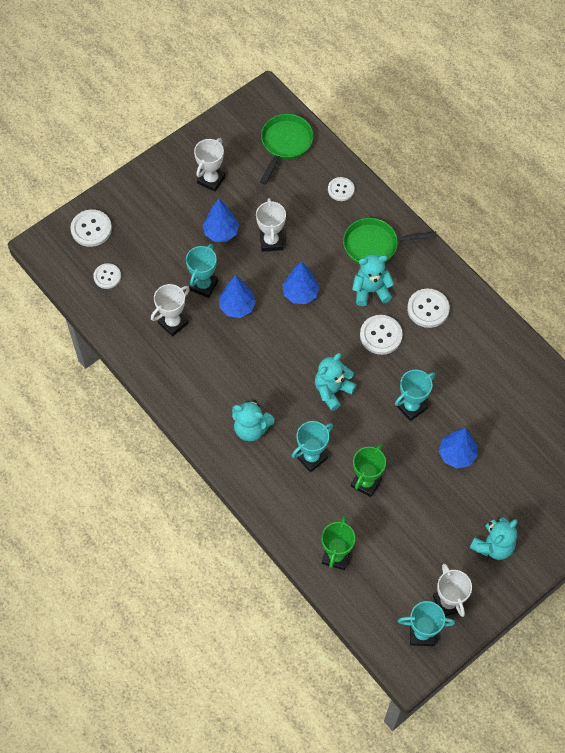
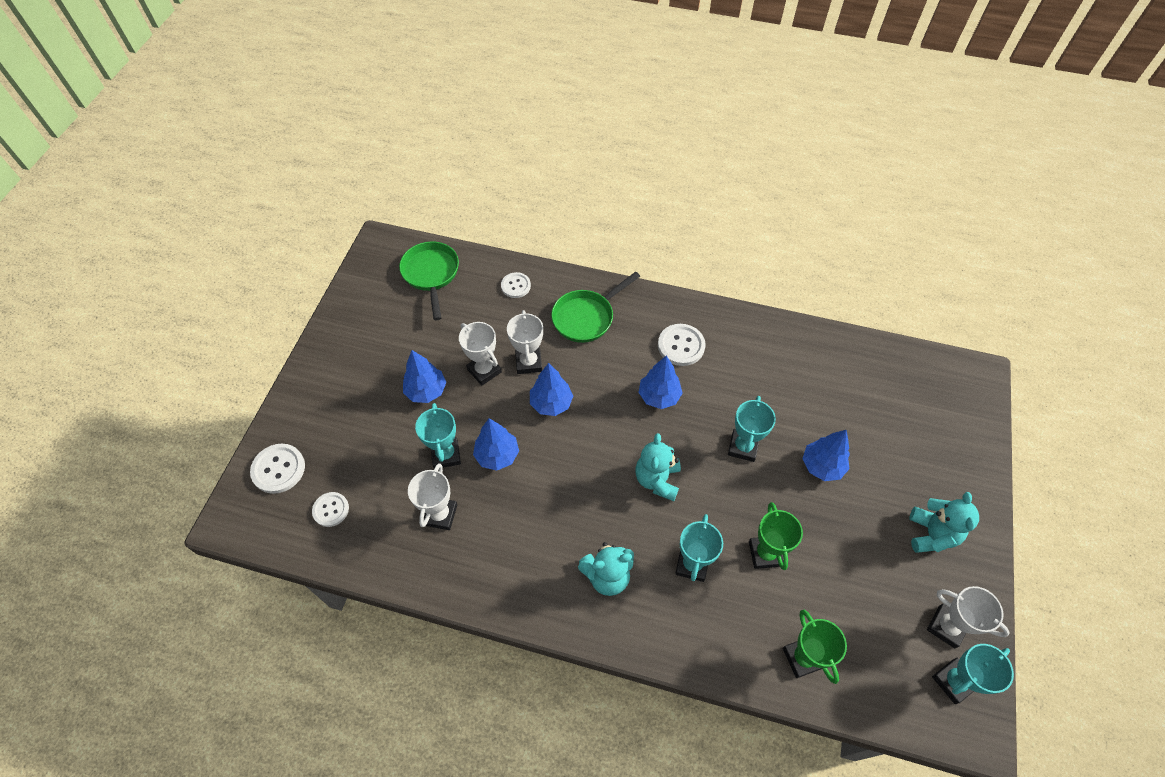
camera: 35 degrees left, 5 degrees down
white trophy [194,138,225,192] -> white trophy moved to [507,310,543,374]
turquoise teddy bear [352,254,394,306] -> none
white button [360,315,403,355] -> blue tree [639,355,683,409]

